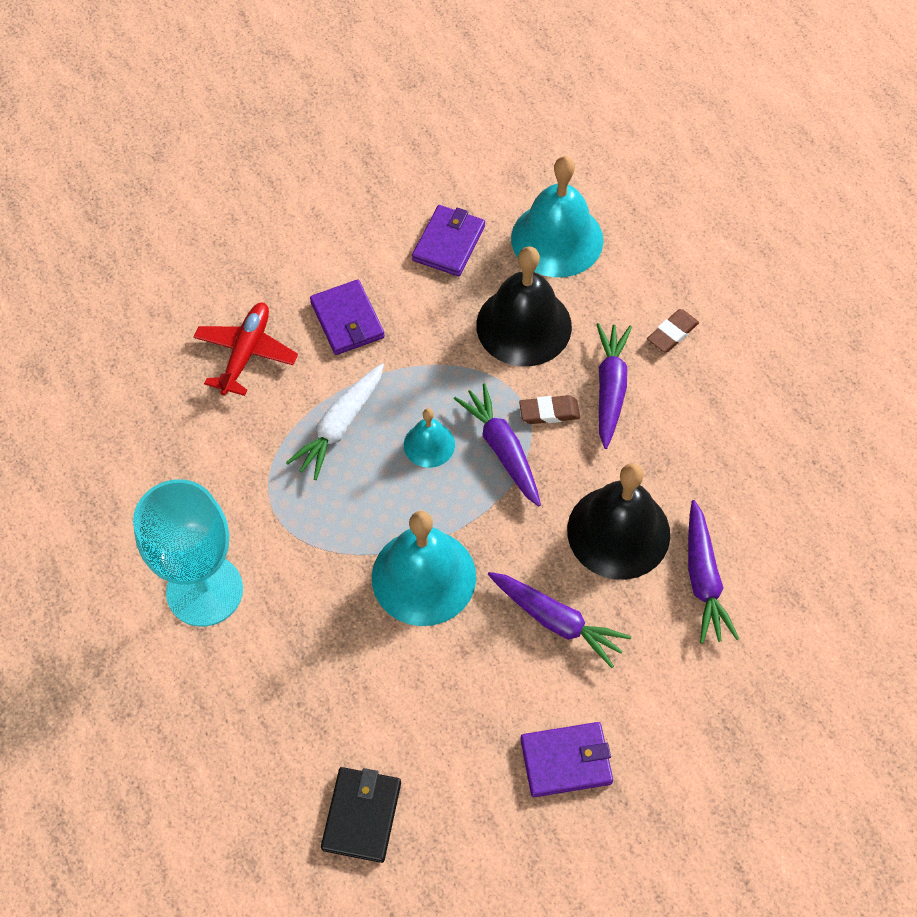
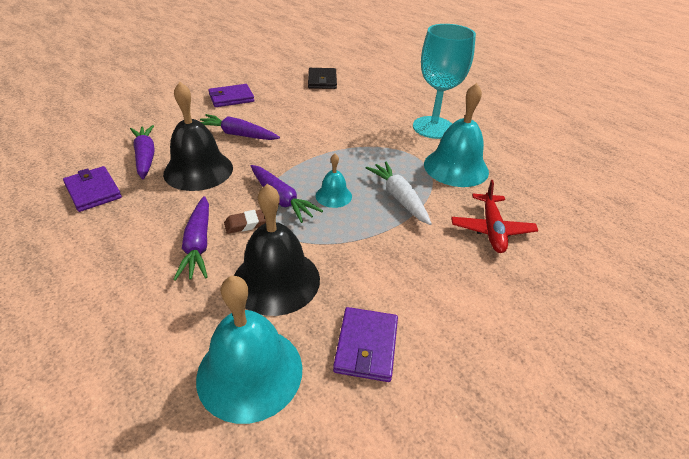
camera: 165 degrees right, 20 degrees down
white carrot [286,364,384,480] -> white carrot turned 45 degrees counterclockwise [366,162,432,225]
purple wallet [310,280,385,355] -> purple wallet moved to [63,166,122,212]
turquoise bell [372,511,476,626] -> turquoise bell moved to [424,83,489,187]
brown eraser [647,309,699,353] -> none

